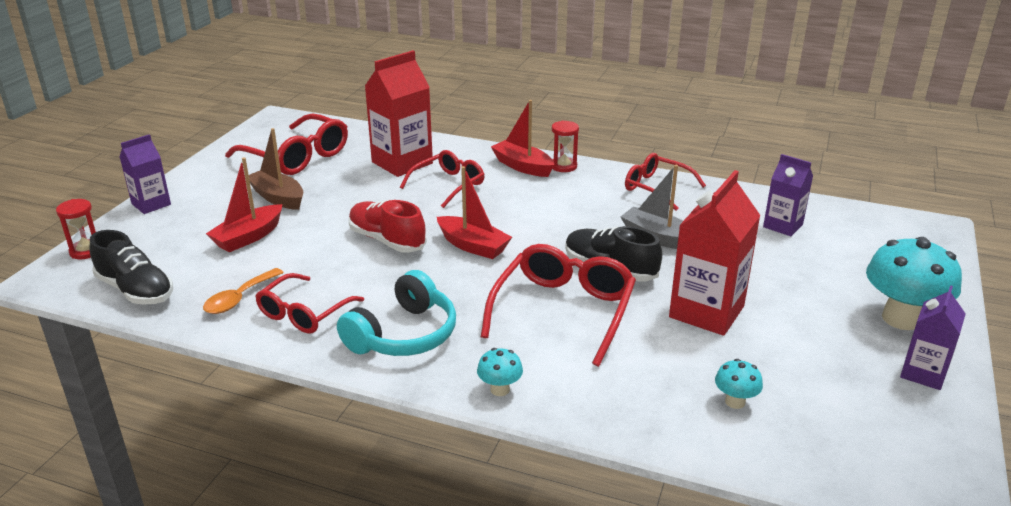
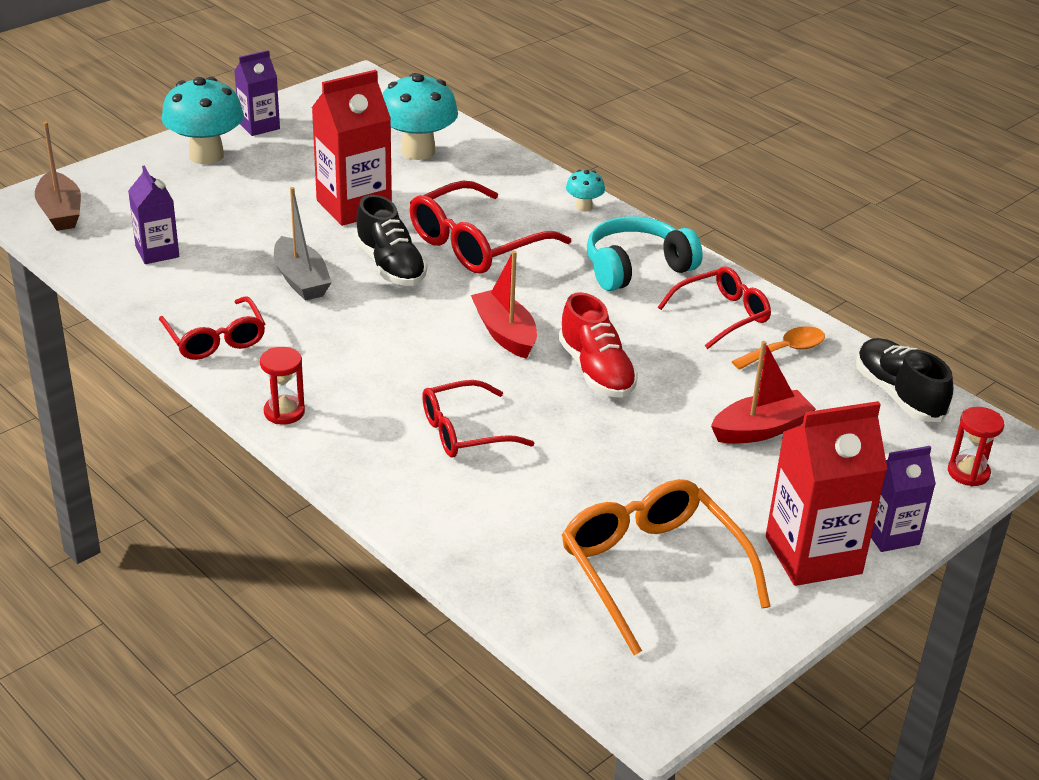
camera: 155 degrees left, 5 degrees up
red glasses [225,113,348,175] -> orange glasses [562,479,771,655]
brown boat [249,128,303,210] -> brown boat moved to [35,122,81,231]
red carton [365,50,433,177] -> red carton moved to [766,401,888,586]
red boat [491,100,554,177] -> none
turquoise mushroom [715,359,763,409] -> turquoise mushroom [382,73,458,160], size x2.11

